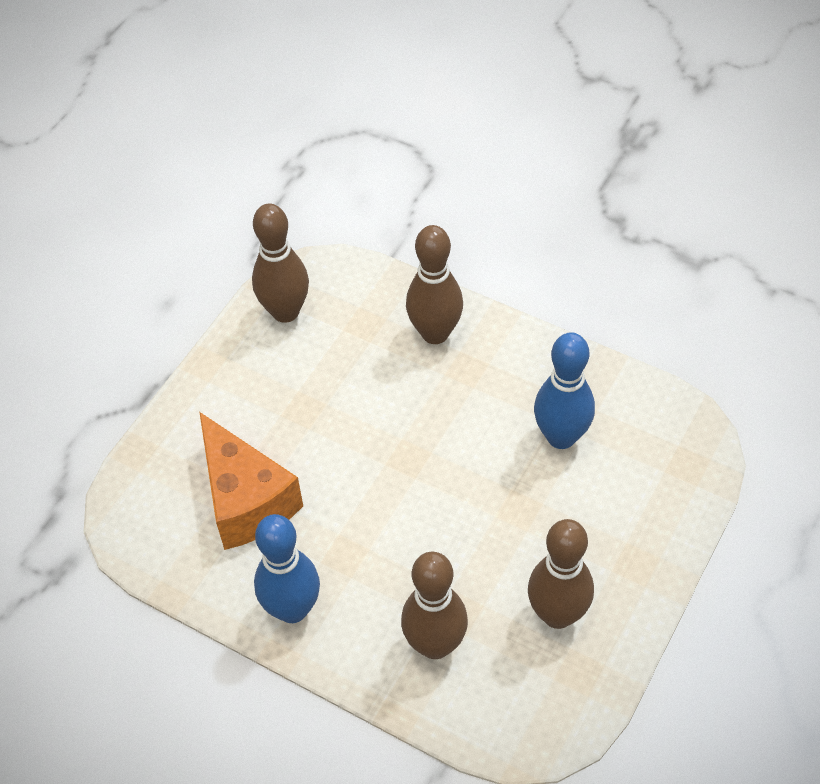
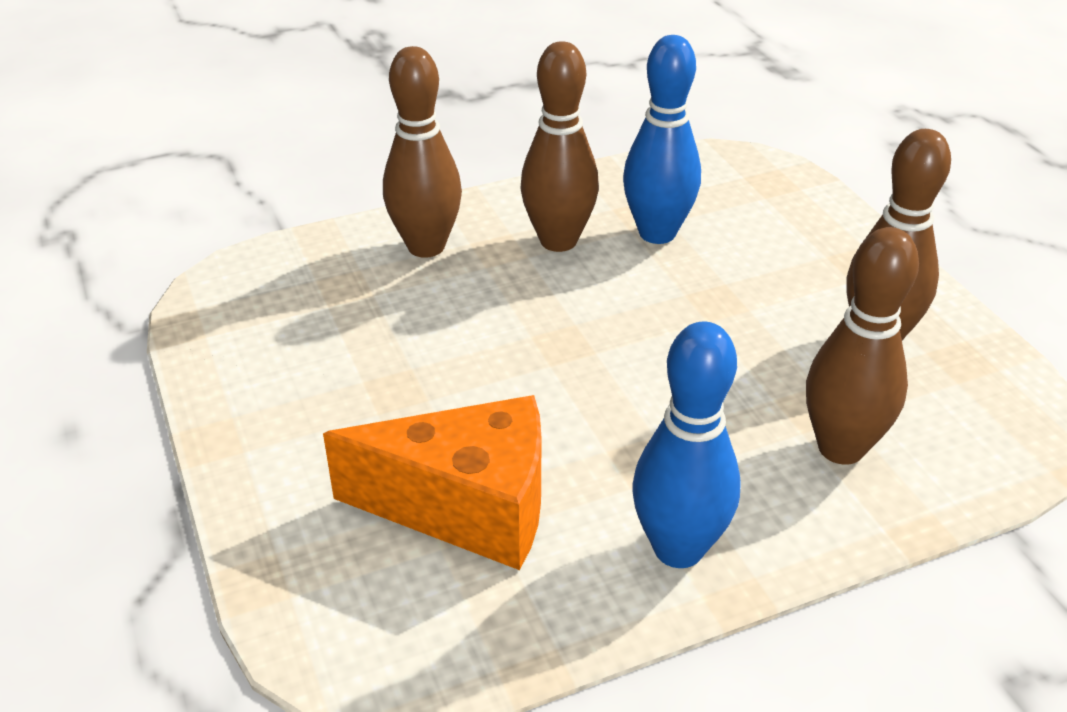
camera: 55 degrees left, 15 degrees down
brown bowling pin [252,203,309,323] -> brown bowling pin moved to [520,41,599,252]

